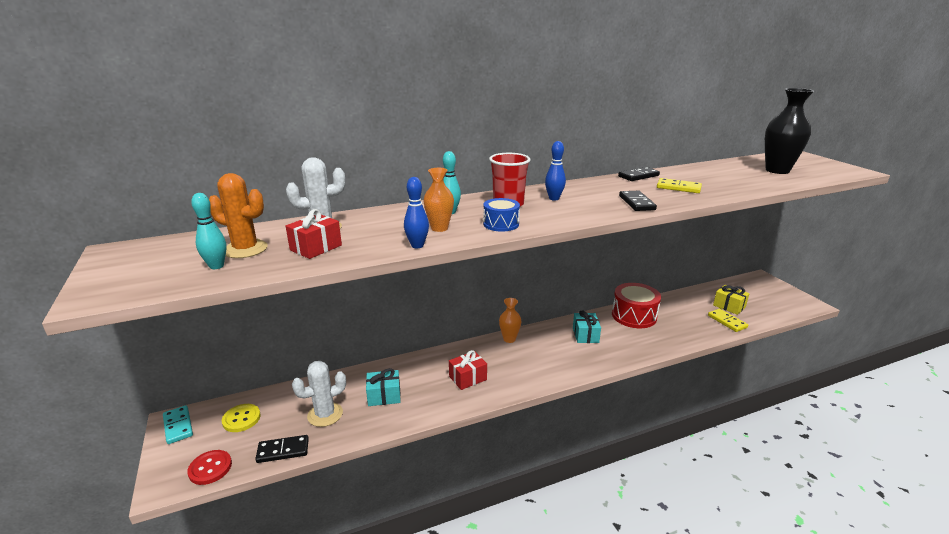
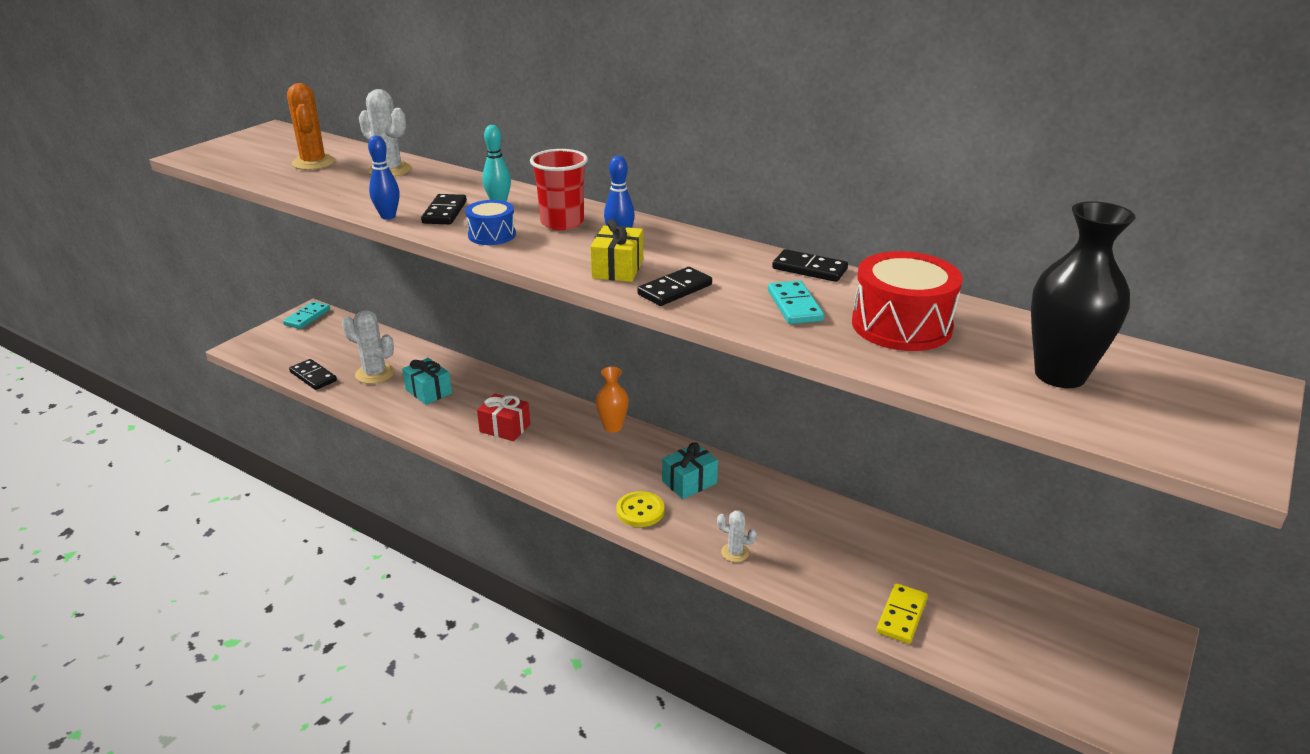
camera: 55 degrees right, 5 degrees up
red button [187,450,232,485] -> none
turquoise bowling pin [191,193,227,269] -> none
yellow button [222,404,261,432] -> yellow button moved to [616,491,664,527]
red gift [286,209,342,259] -> none
orange vase [423,168,454,232] -> black domino [421,194,467,224]
red drum [612,283,661,328] -> red drum moved to [852,251,963,351]
yellow domino [657,178,702,193] -> turquoise domino [768,281,824,324]
yellow gift [713,285,750,315] -> yellow gift moved to [590,219,643,282]
none -> white cactus [717,510,757,562]

